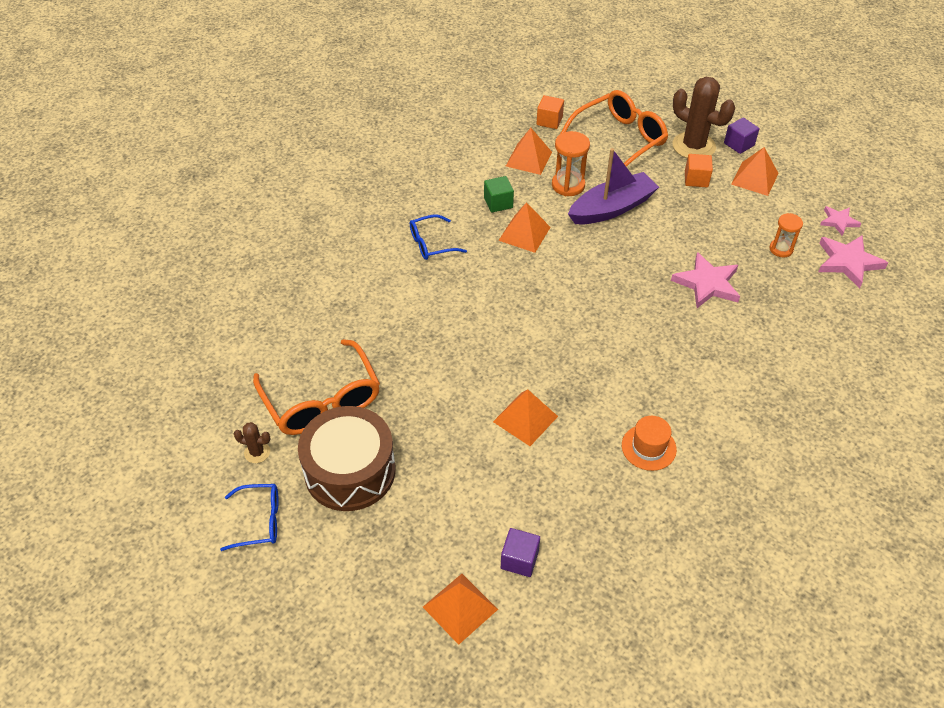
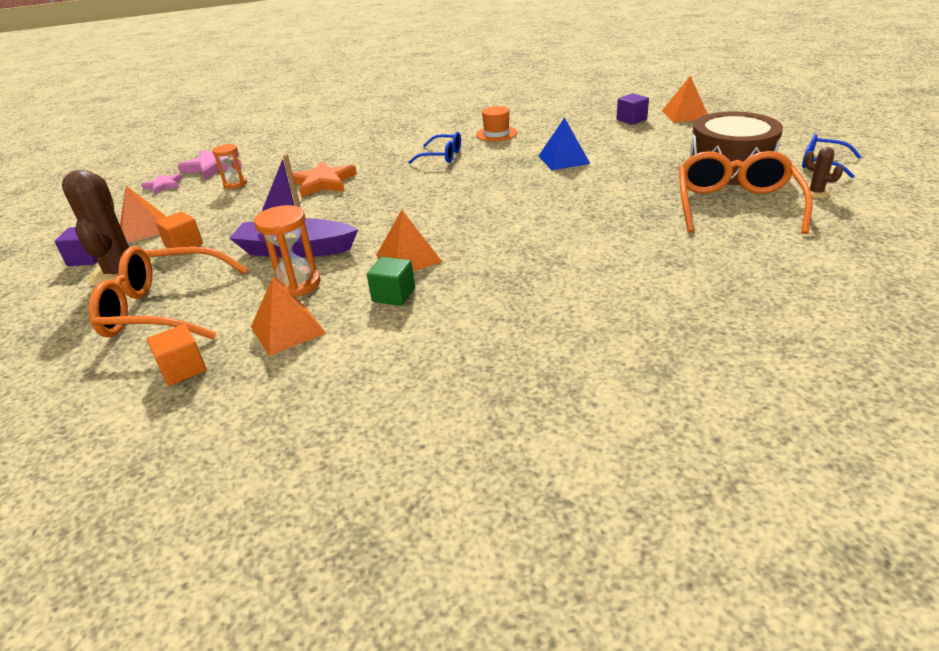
camera: 140 degrees left, 15 degrees down
blue glasses [410,214,467,260] -> blue glasses moved to [408,132,461,164]
orange pyramid [493,390,558,446] -> blue pyramid [539,117,590,170]
pink star [671,252,740,308] -> orange star [292,161,357,198]

